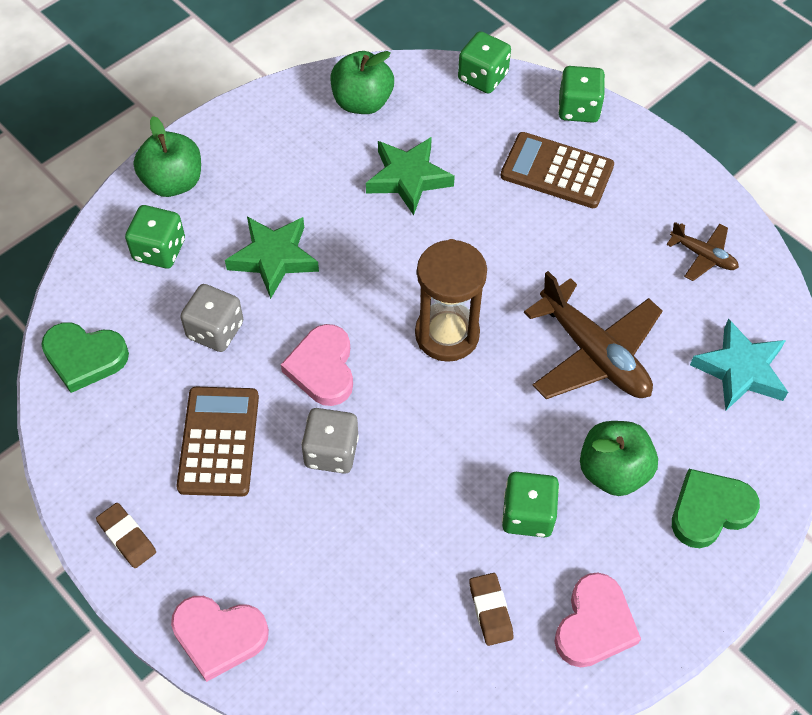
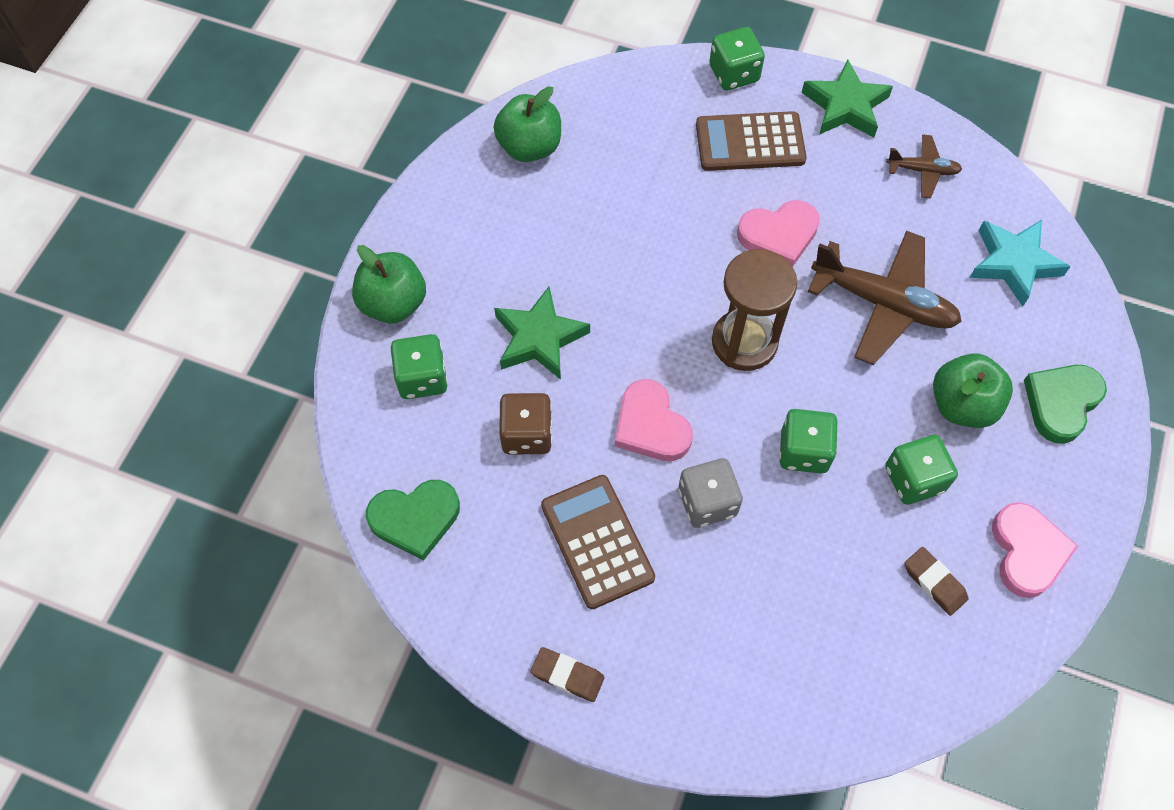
camera: 25 degrees left, 5 degrees up
pink heart [171,596,269,682] -> pink heart moved to [737,200,820,267]
grey dice [180,284,244,352] -> brown dice [499,393,552,454]
green star [366,137,455,216] -> green star moved to [801,60,893,138]
green dice [458,31,511,94] -> green dice moved to [779,409,838,474]

